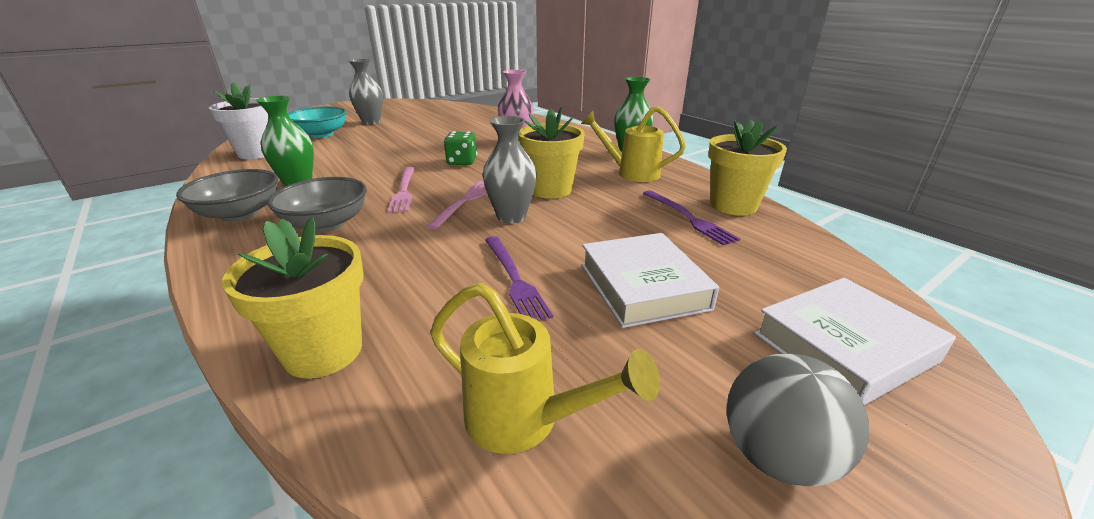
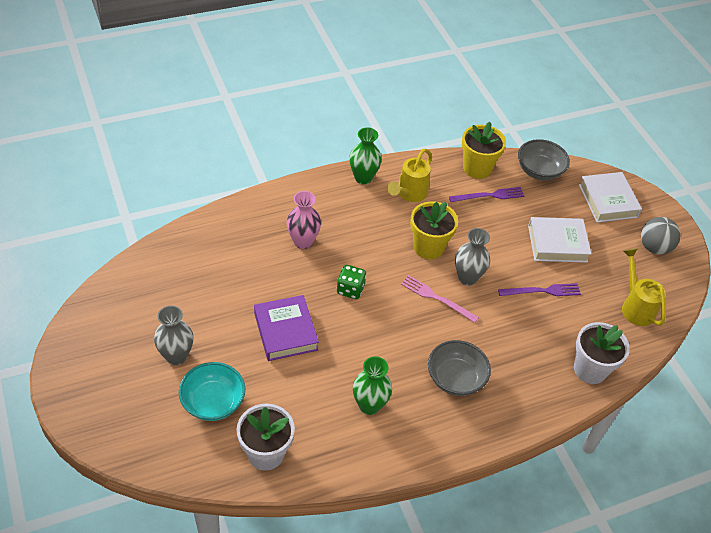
camera: 80 degrees left, 20 degrees up
grey bowl [176,169,278,222] -> grey bowl moved to [518,139,570,181]
yellow flower pot [222,217,364,379] -> white flower pot [574,322,630,384]
pink fork [388,167,415,213] -> none
yellow watering can [430,283,660,454] -> yellow watering can turned 60 degrees counterclockwise [622,248,666,326]
none -> purple book [254,295,319,361]

